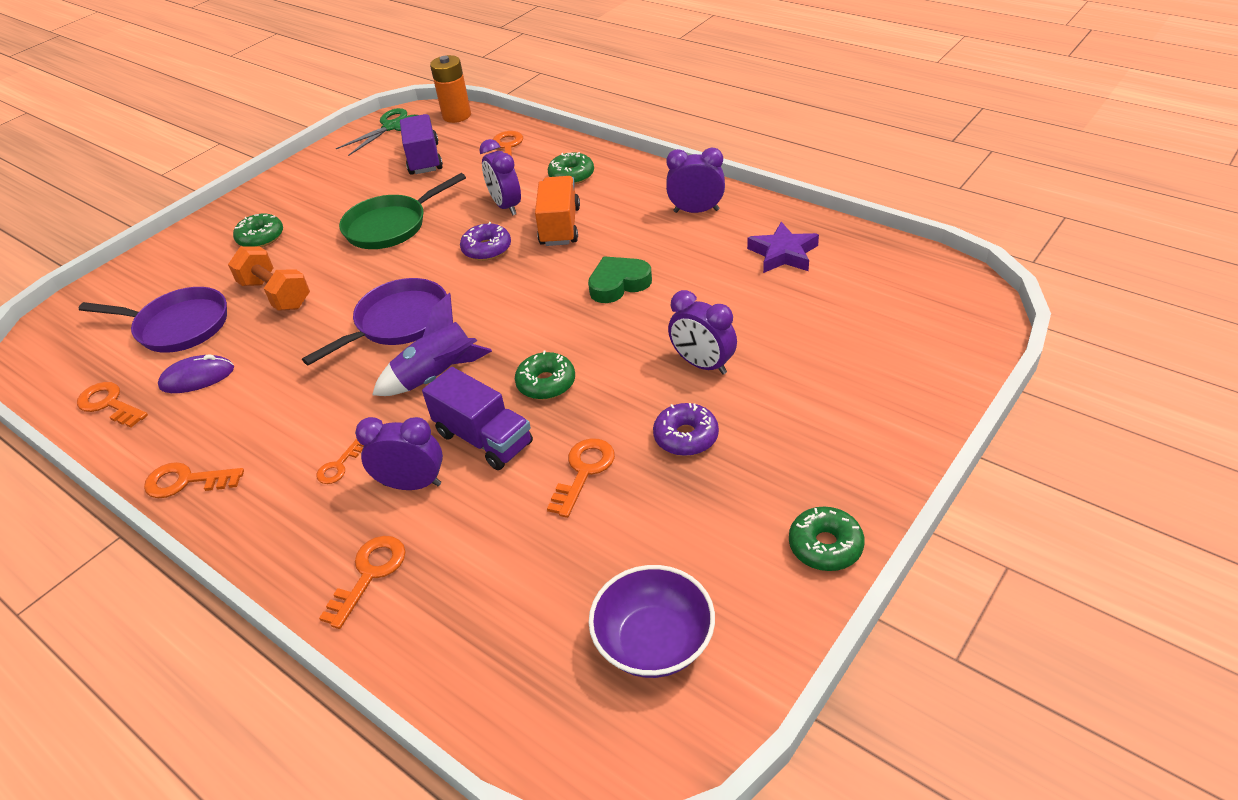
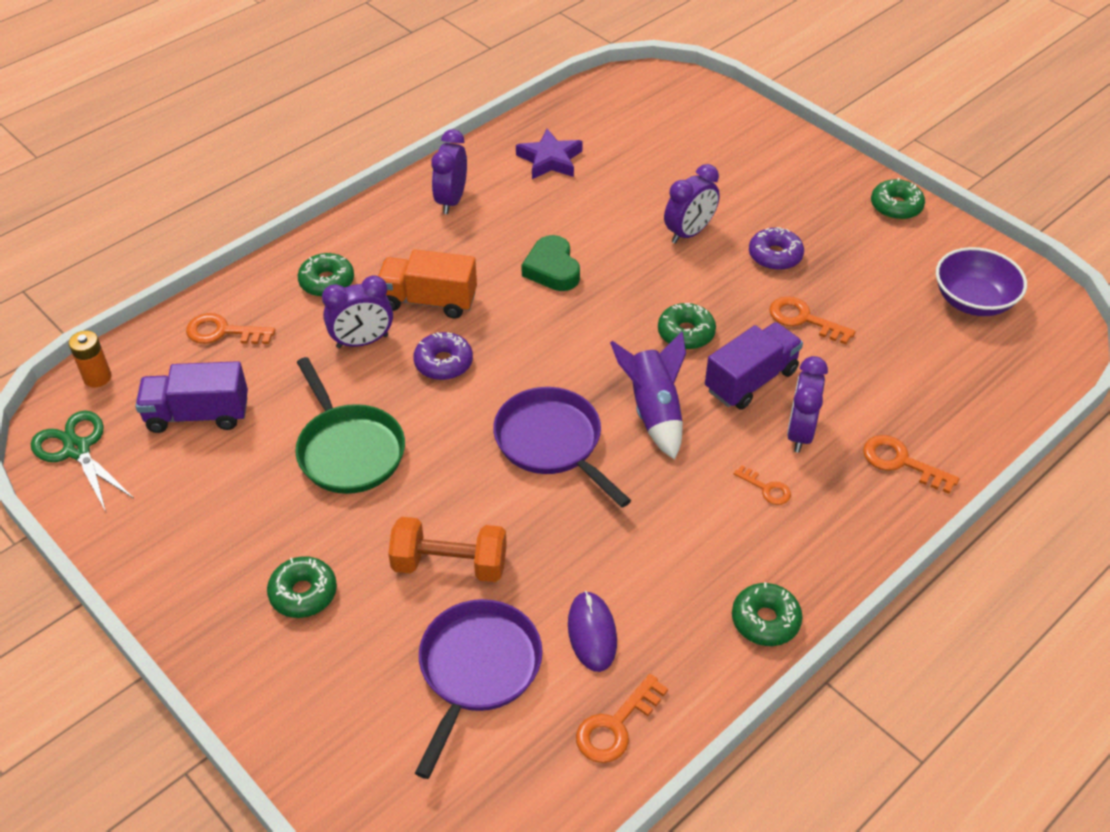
camera: 85 degrees left, 5 degrees up
orange key [144,462,244,498] -> green donut [732,582,802,646]
orange dumbbell [228,247,310,311] -> orange dumbbell turned 45 degrees clockwise [388,517,507,582]
orange battery [430,55,471,123] -> orange battery [69,331,111,387], size x0.66

